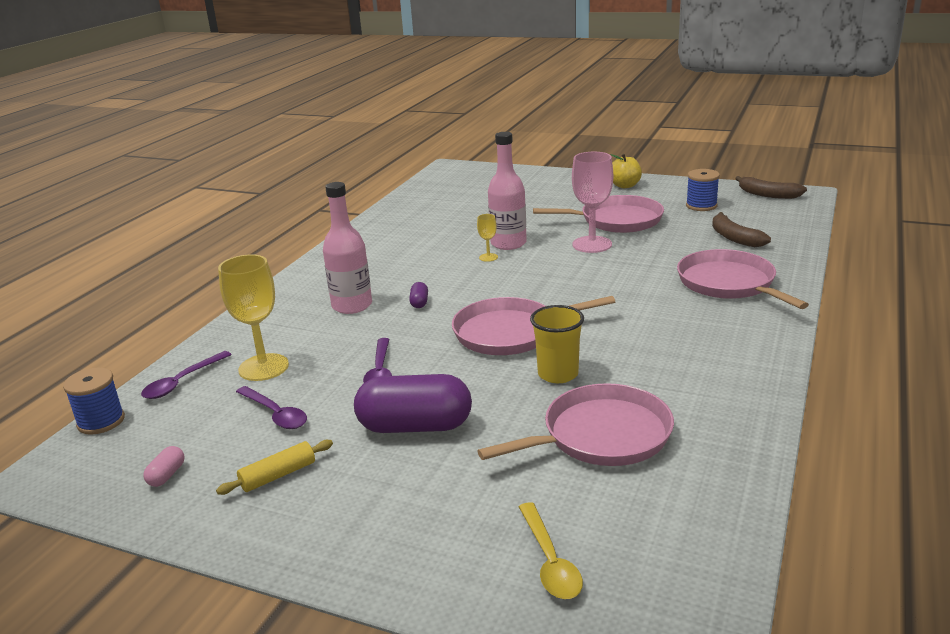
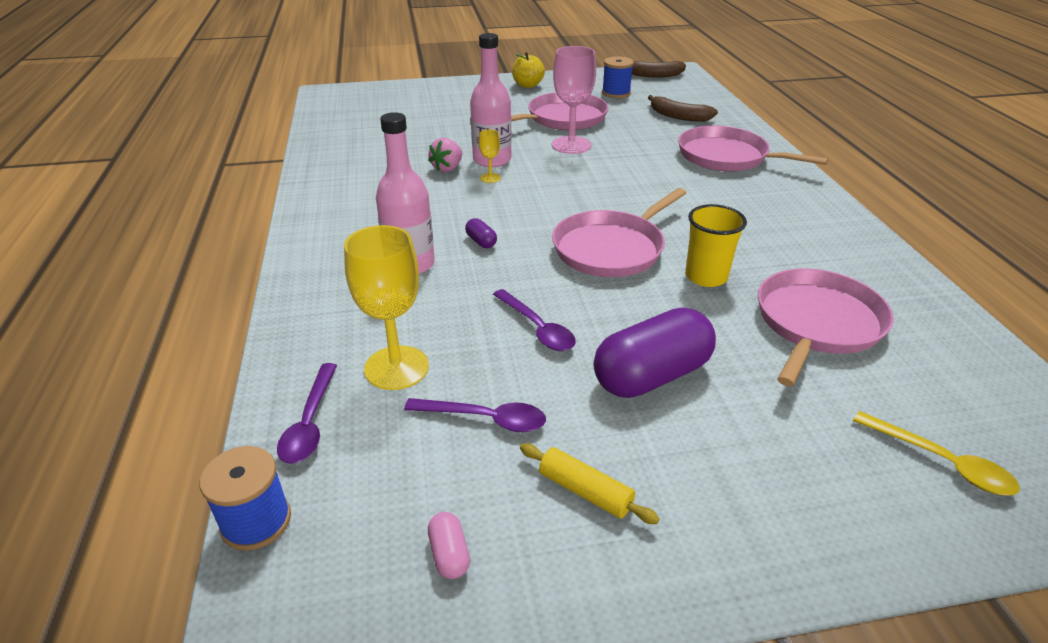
camera: 35 degrees left, 10 degrees up
yellow rolling pin [216,440,333,495] -> yellow rolling pin turned 75 degrees counterclockwise [520,443,660,524]
none -> pink strawberry [428,138,462,172]

